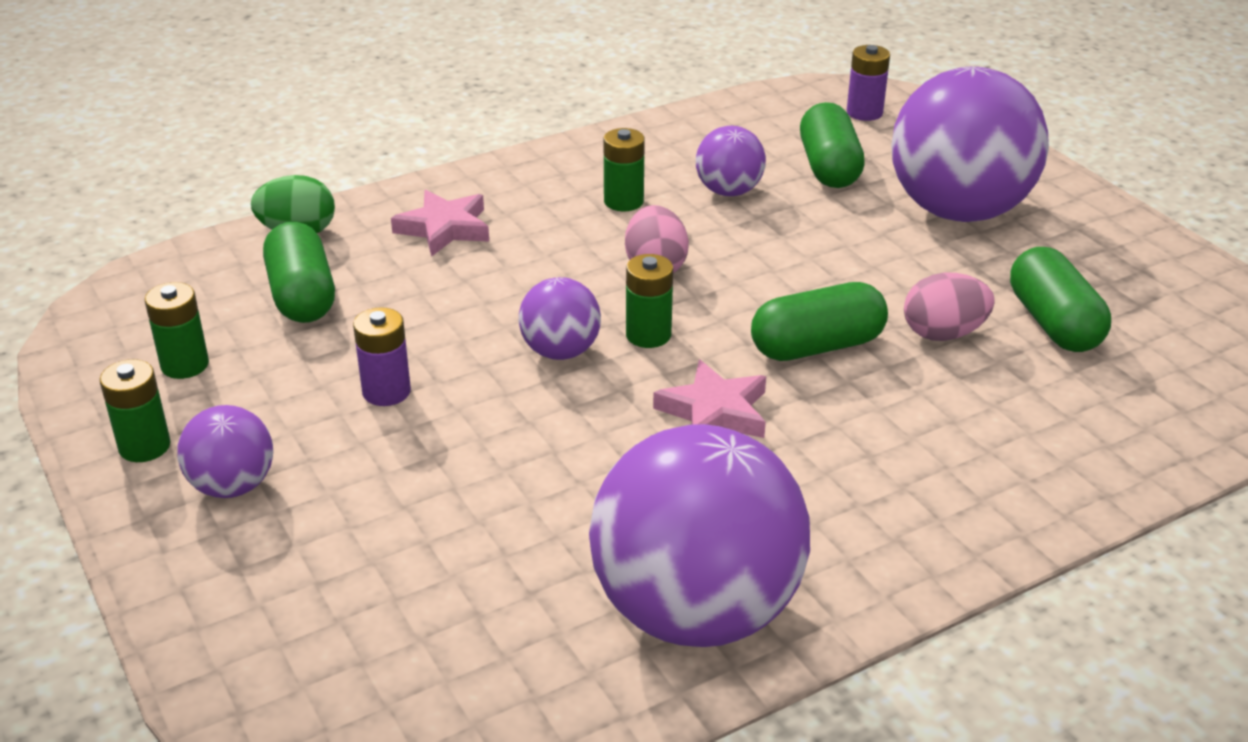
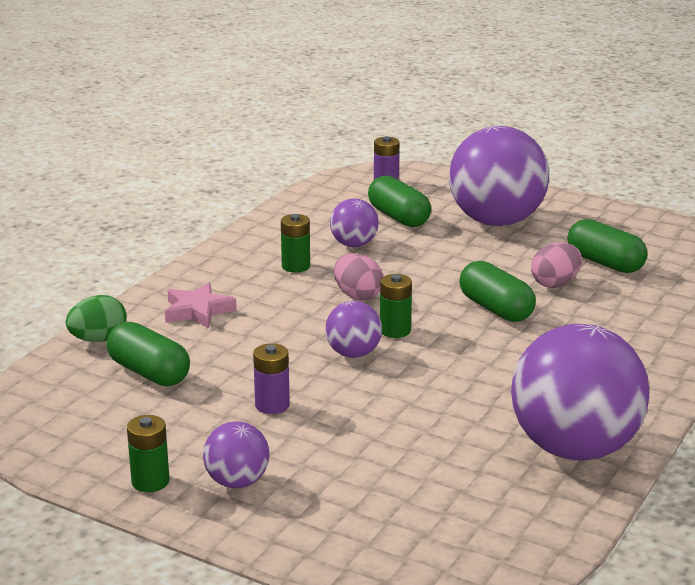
camera: 30 degrees left, 10 degrees down
green battery [145,282,209,379] -> none
pink star [653,360,766,438] -> none
green capsule [751,282,888,361] -> green capsule turned 75 degrees counterclockwise [459,261,536,322]

